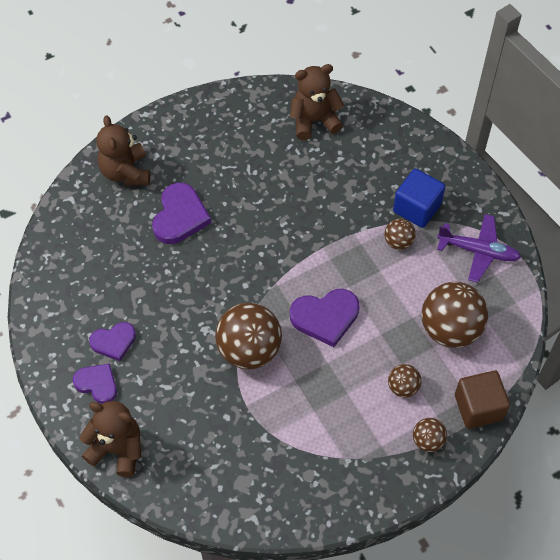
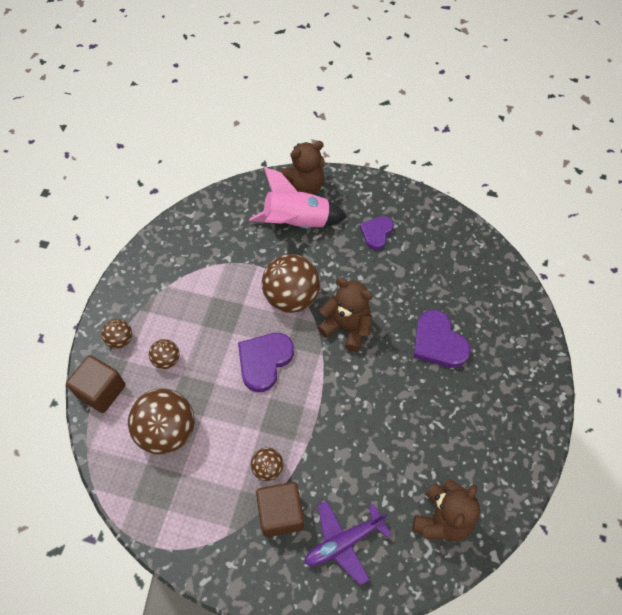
camera: 135 degrees right, 0 degrees up
purple heart [73,364,117,404] -> none
brown teddy bear [97,115,150,185] -> brown teddy bear moved to [317,278,372,352]
blue cube [393,169,445,228] -> brown cube [256,482,304,537]
purple plane [437,214,521,283] -> purple plane moved to [304,500,391,585]
none -> pink rocket [249,167,347,229]

